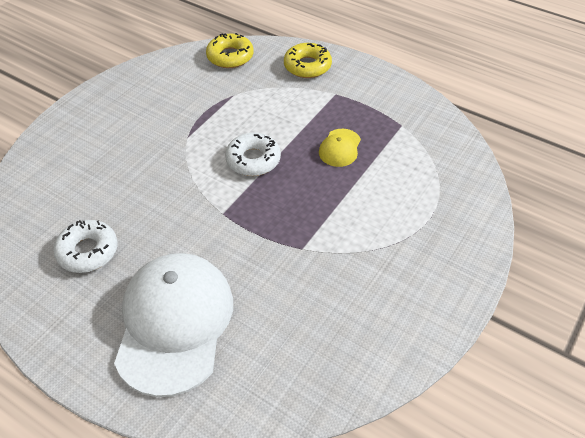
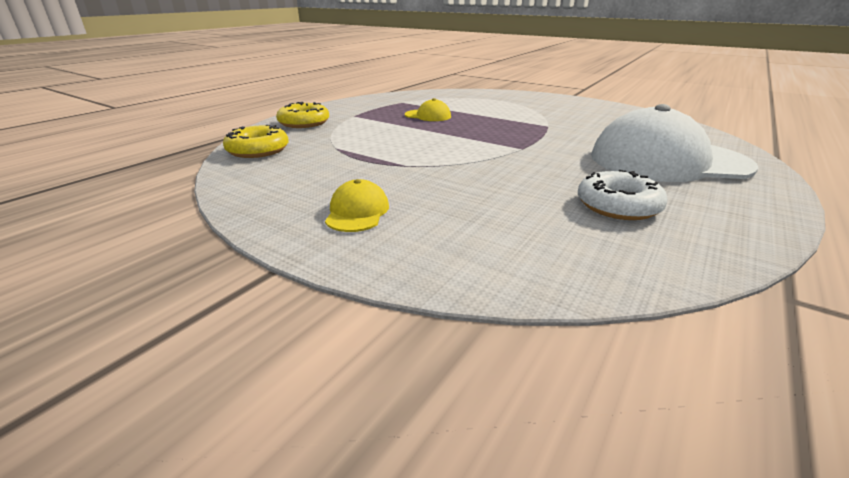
camera: 90 degrees left, 20 degrees down
white donut [225,133,281,176] -> none
none -> yellow cap [325,179,389,232]

